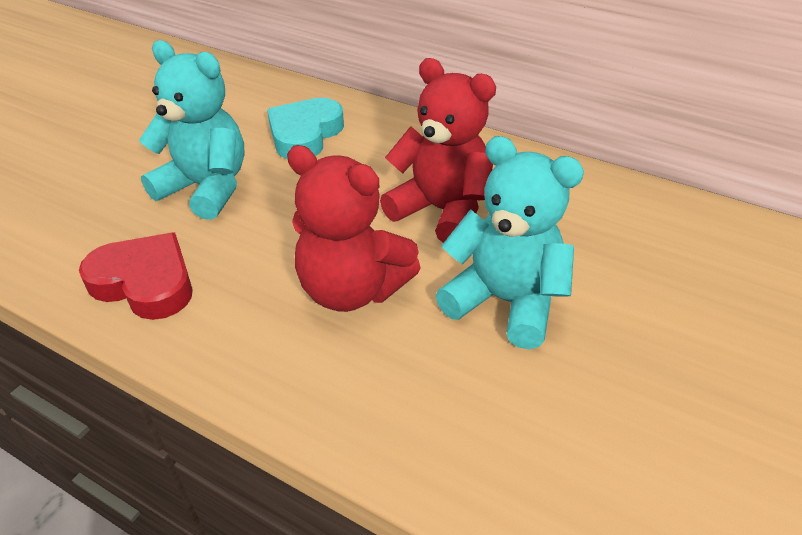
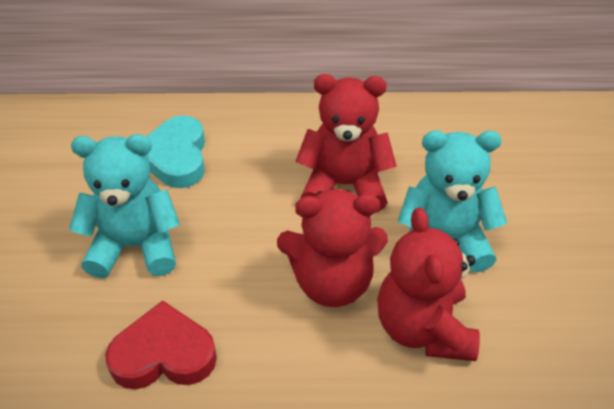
camera: 30 degrees left, 5 degrees up
none -> red teddy bear [377,208,480,361]

